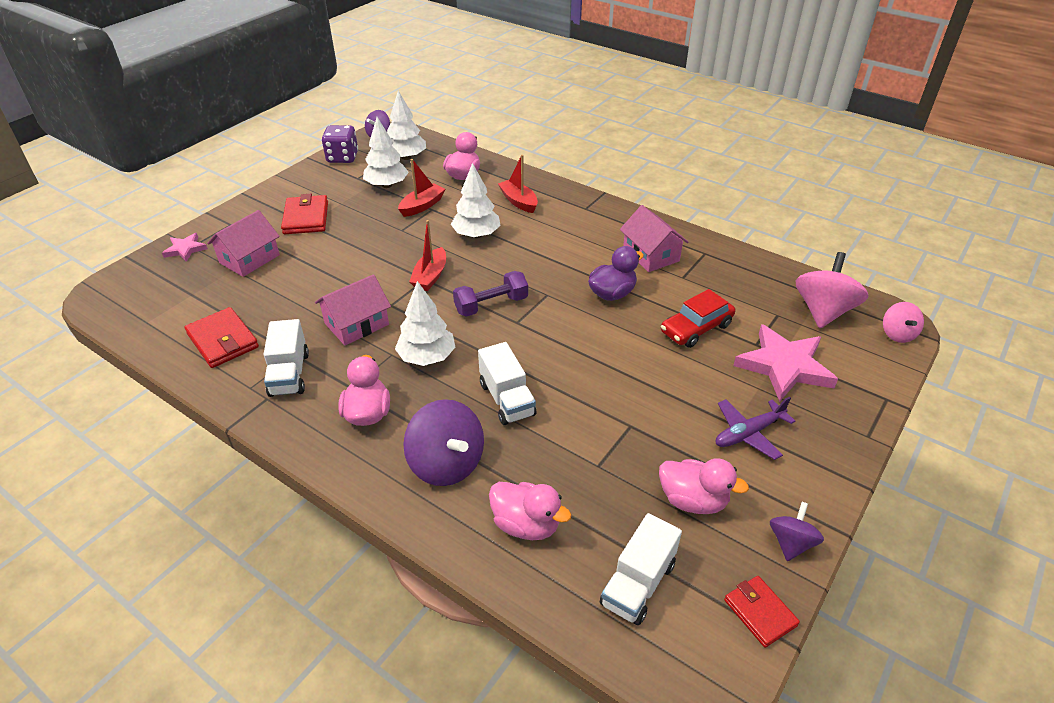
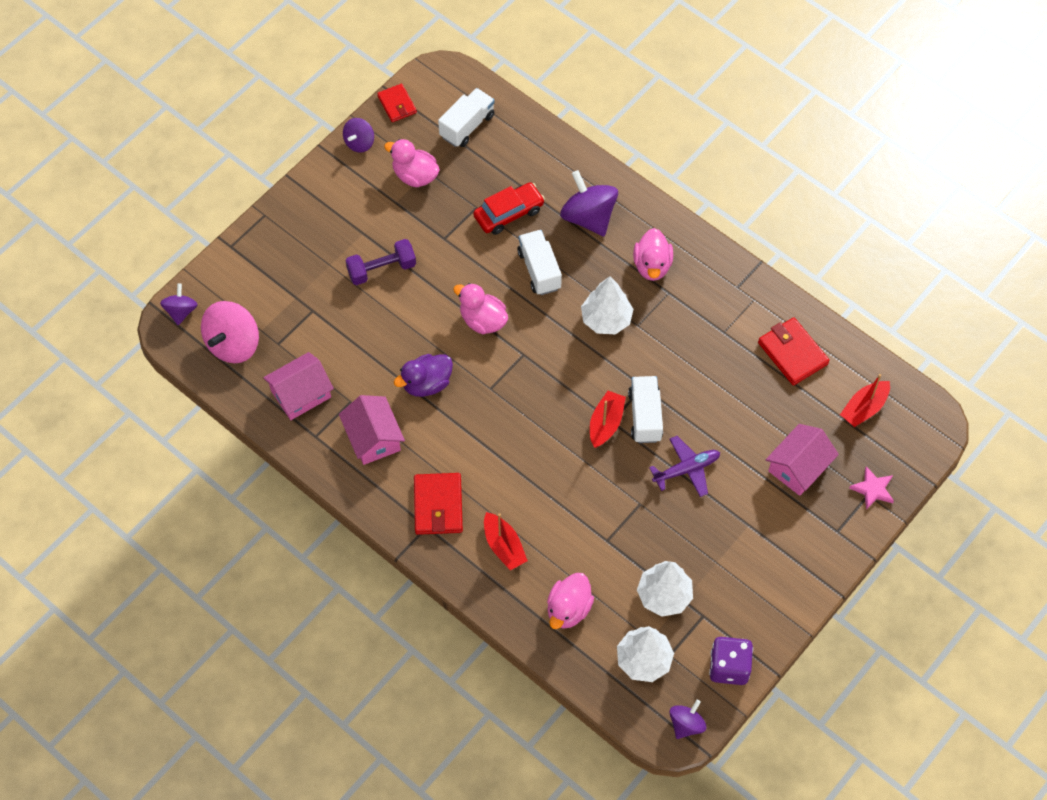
camera: 175 degrees left, 20 degrees up
white truck [264,319,309,397] -> white truck moved to [628,376,663,443]
red wallet [281,194,328,234] -> red wallet moved to [414,473,463,535]
pink house [315,274,391,345] -> pink house moved to [263,352,334,420]
red boat [398,159,445,217] -> red boat moved to [840,374,890,427]
white tree [451,163,501,238] -> none
purple dumbbell [453,271,528,317] -> purple dumbbell moved to [345,239,416,285]
pink duck [489,482,571,540] -> pink duck moved to [453,283,508,334]
red car [661,289,736,348] -> red car moved to [473,182,545,235]
purple plane [716,397,795,460] -> purple plane moved to [649,436,720,497]
pink star [733,324,838,402] -> none
pink spinning top [883,302,924,343] -> purple spinning top [160,284,198,325]

